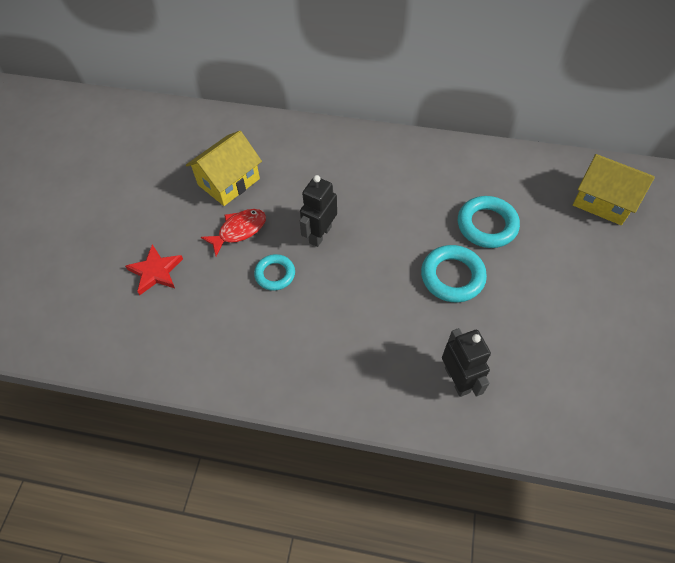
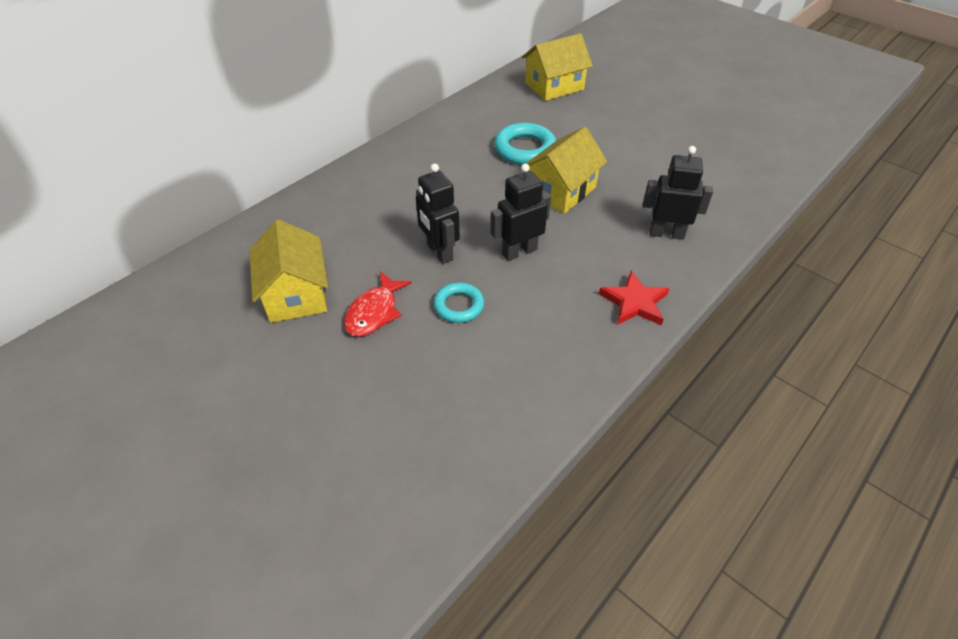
camera: 60 degrees left, 10 degrees down
red star [125,245,183,295] -> red star moved to [599,271,670,325]
red fish [201,209,266,256] -> red fish turned 150 degrees counterclockwise [344,271,412,337]
turquoise ring [421,245,487,302] -> yellow house [526,127,607,214]
none -> black robot [490,163,551,261]

